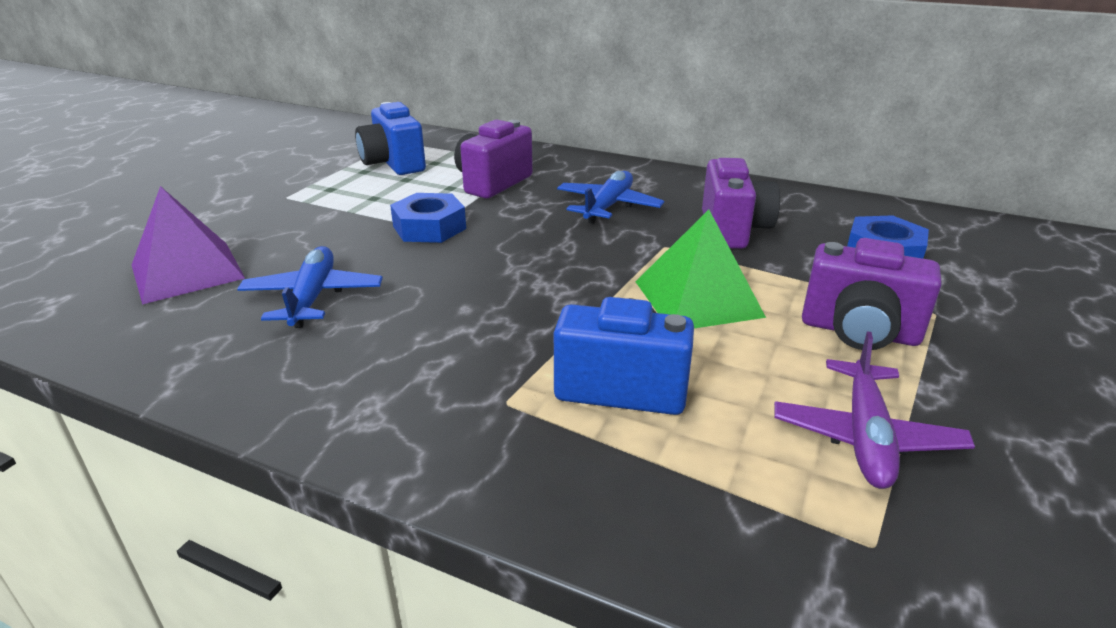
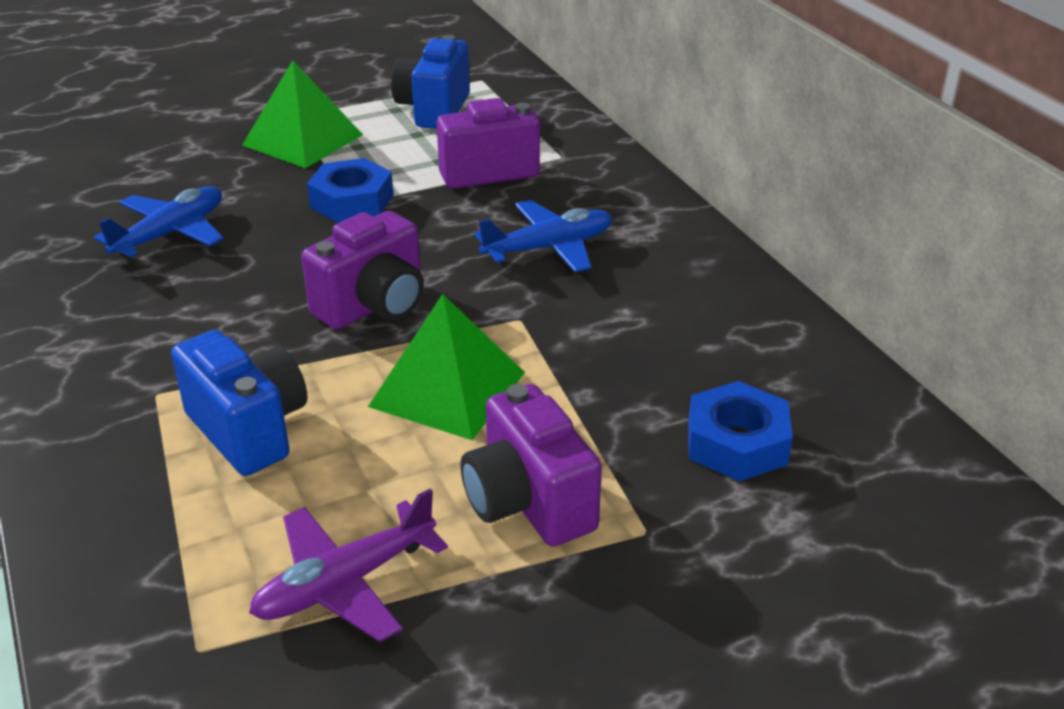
camera: 40 degrees right, 5 degrees up
purple pyramid [132,186,245,305] -> none
purple camera [702,158,780,249] -> purple camera moved to [301,211,424,330]
none -> green pyramid [242,60,363,168]

